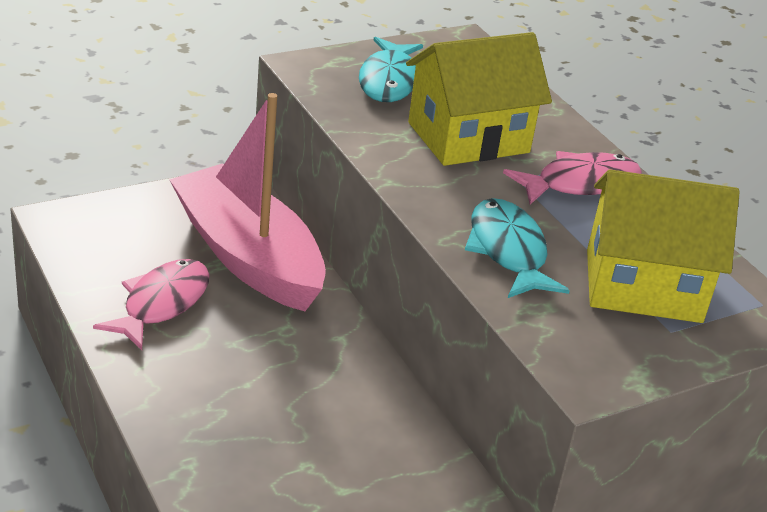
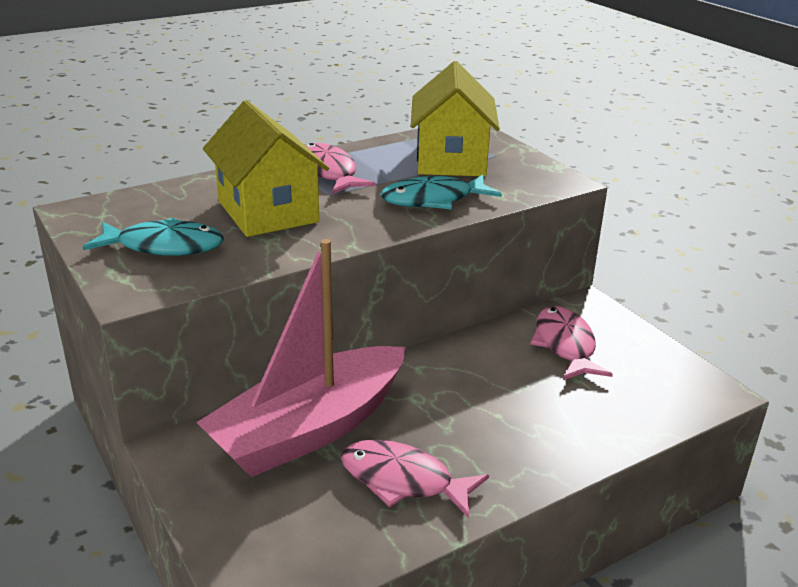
camera: 90 degrees left, 5 degrees down
none -> pink fish [530,306,613,380]

